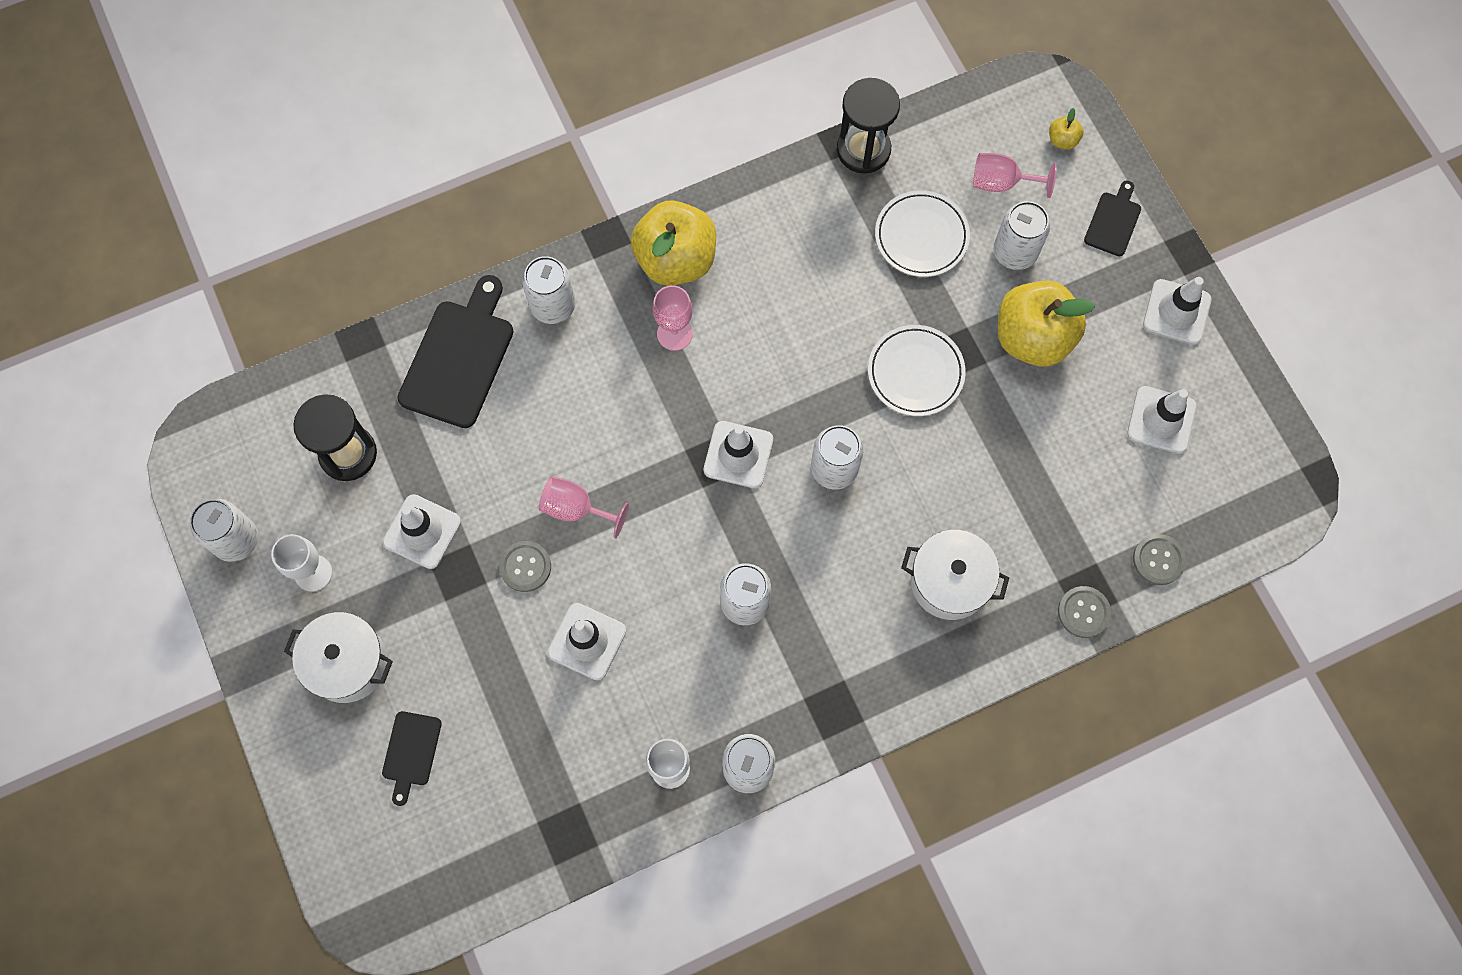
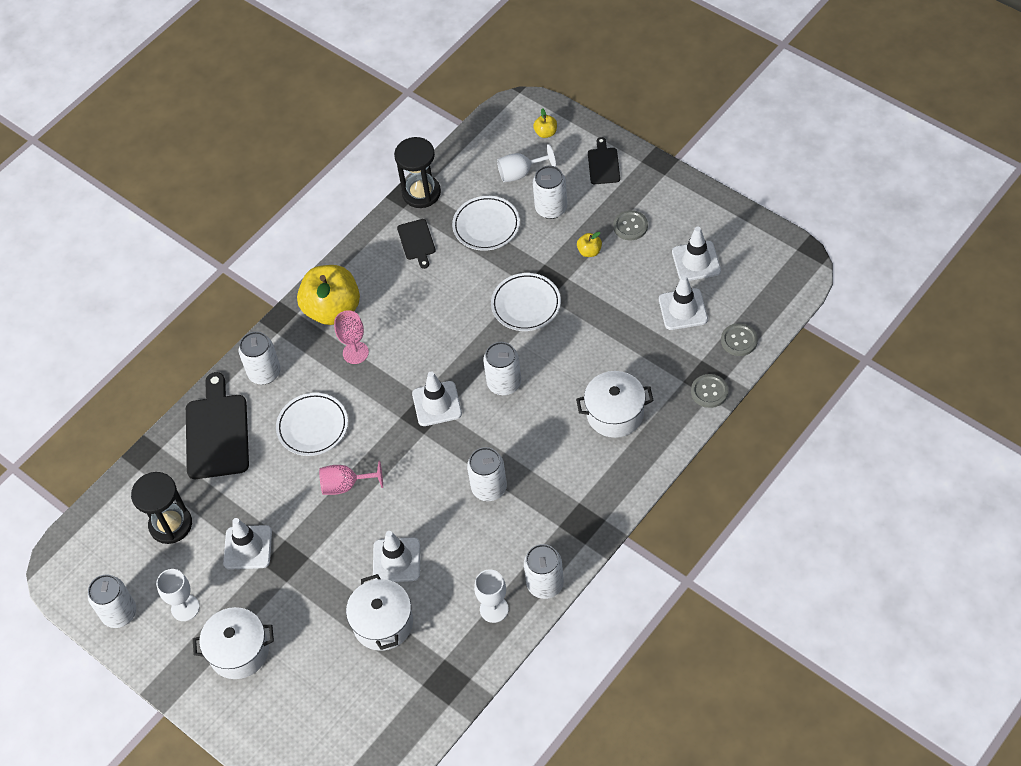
camera: 20 degrees left, 15 degrees down
black cutting board [382,711,442,806] -> black cutting board moved to [397,219,436,269]
grey button [499,541,551,592] -> grey button moved to [613,210,648,240]
pink goblet [973,153,1057,198] -> white goblet [497,144,556,182]
yellow apple [998,280,1095,367] -> yellow apple [577,232,602,257], size x0.41
white traffic cone [1143,277,1211,345] -> white traffic cone moved to [659,275,708,330]
none -> white plate [276,393,348,456]
none -> white pot [346,574,413,651]

